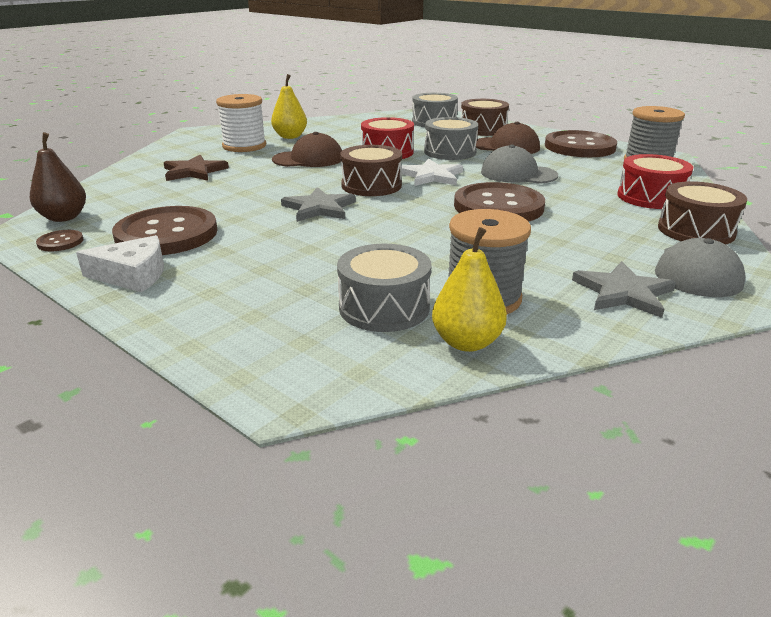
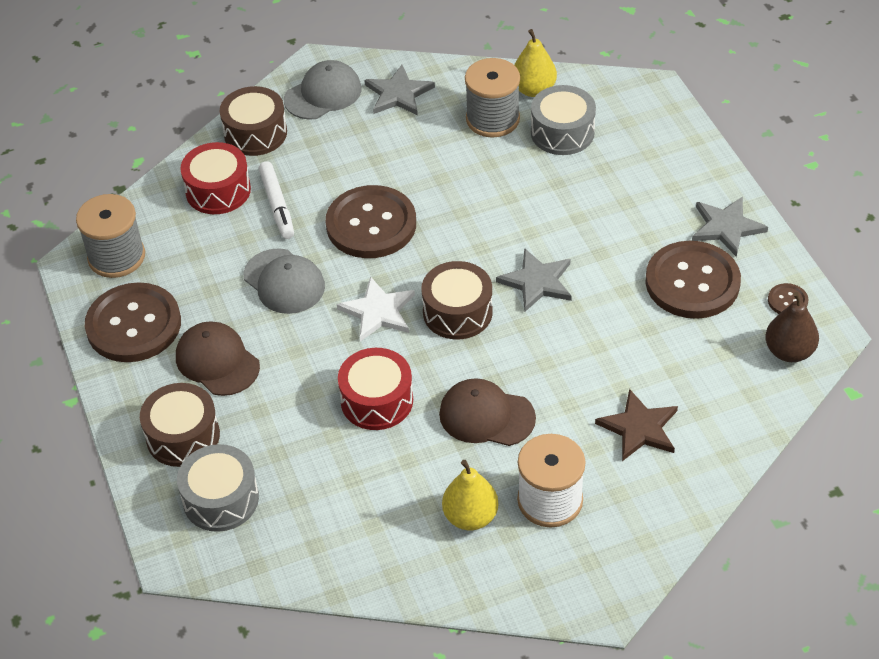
camera: 150 degrees left, 20 degrees up
white cheese [76,235,164,292] -> grey star [692,196,768,257]
grey drum [424,117,478,160] -> none
none -> white marker [259,161,294,239]

